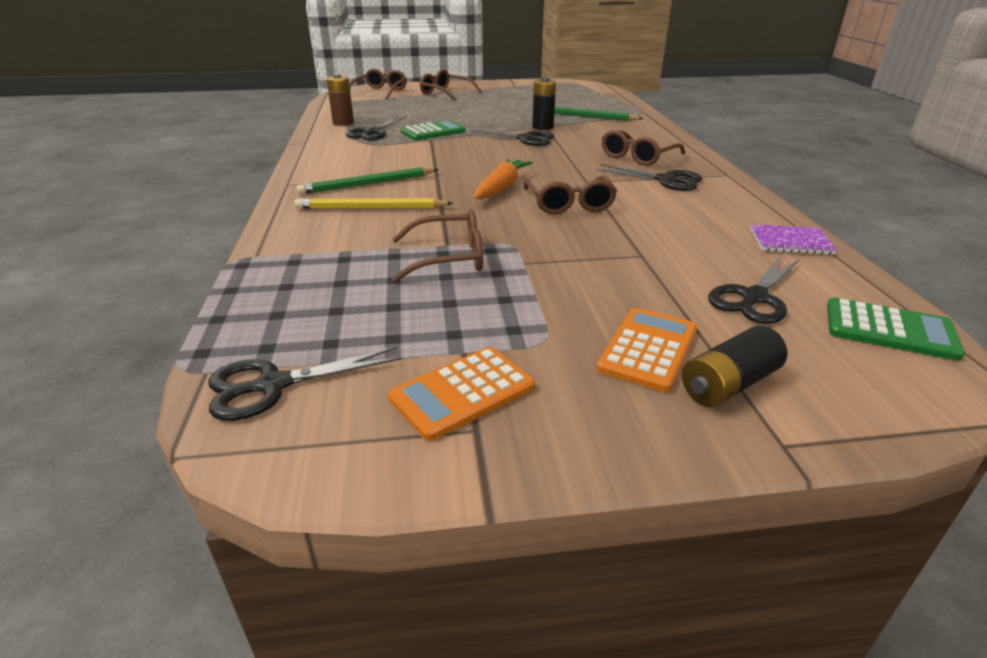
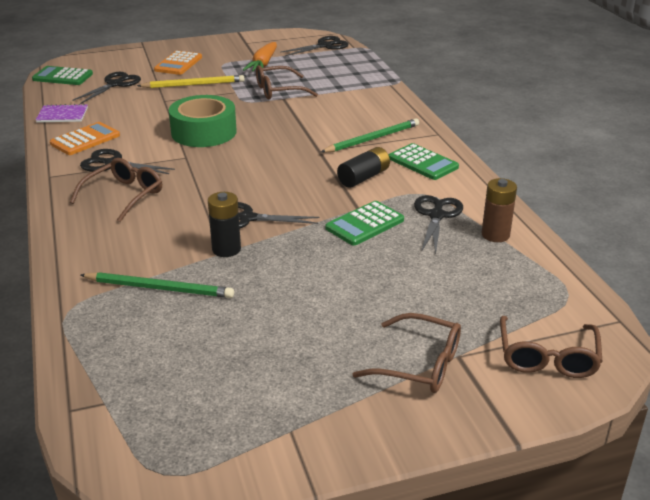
camera: 170 degrees right, 0 degrees up
yellow pencil [295,198,453,209] -> yellow pencil moved to [137,75,245,88]
orange calculator [388,347,535,441] -> orange calculator moved to [50,122,120,155]
orange carrot [474,158,533,199] -> orange carrot moved to [243,42,277,71]
brown glasses [524,176,617,214] -> green tape [169,95,237,147]
black battery [682,326,787,407] -> black battery moved to [337,147,390,188]
none -> green calculator [389,143,459,180]

